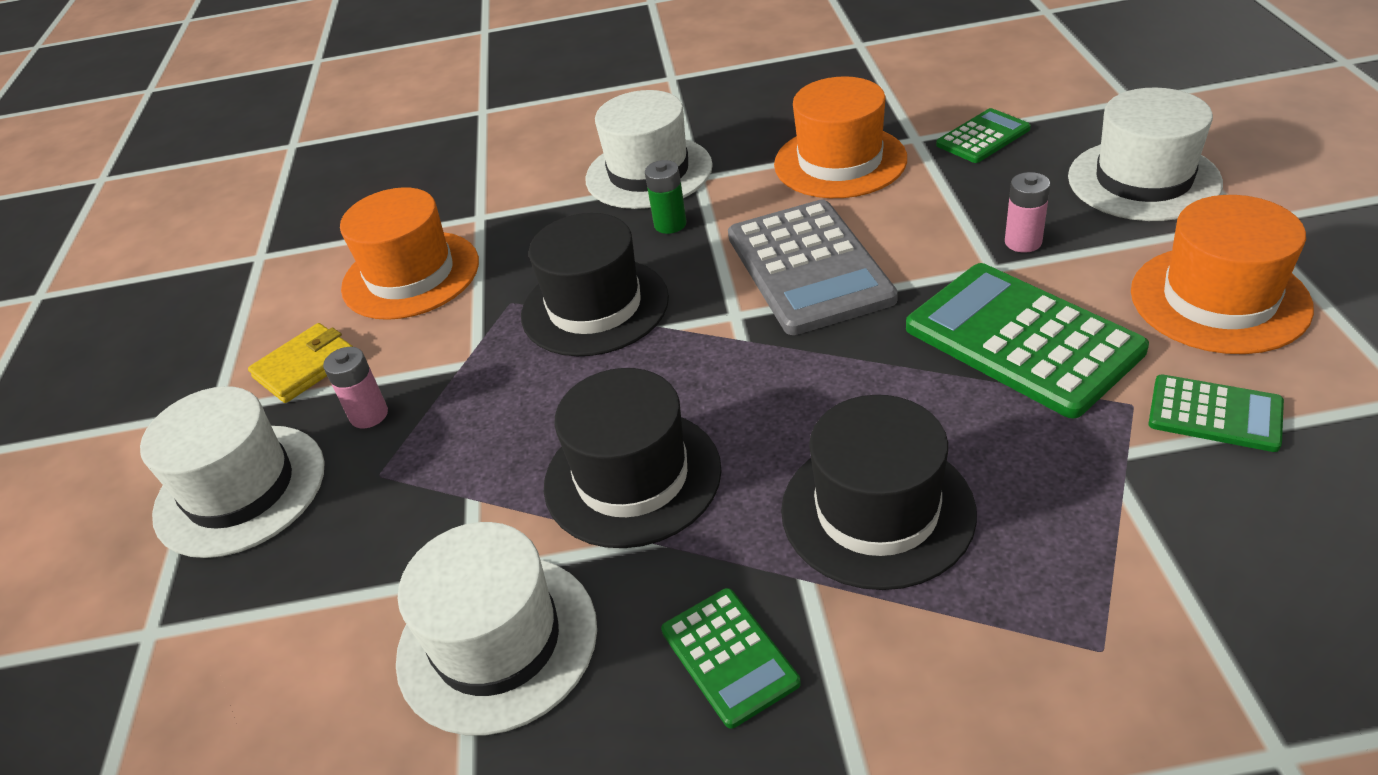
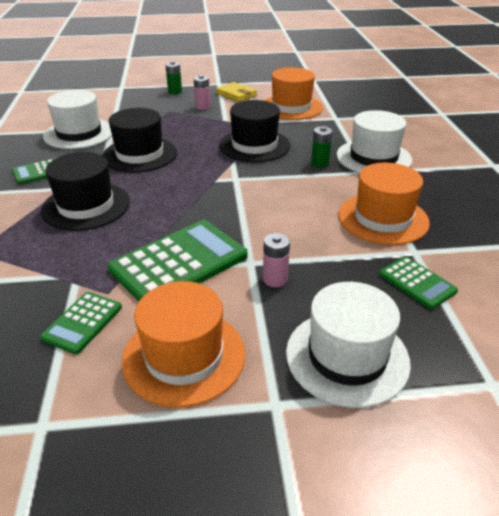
camera: 85 degrees right, 5 degrees down
white hat [140,386,325,558] -> green battery [165,61,182,94]
grey calculator [728,200,898,335] -> none

